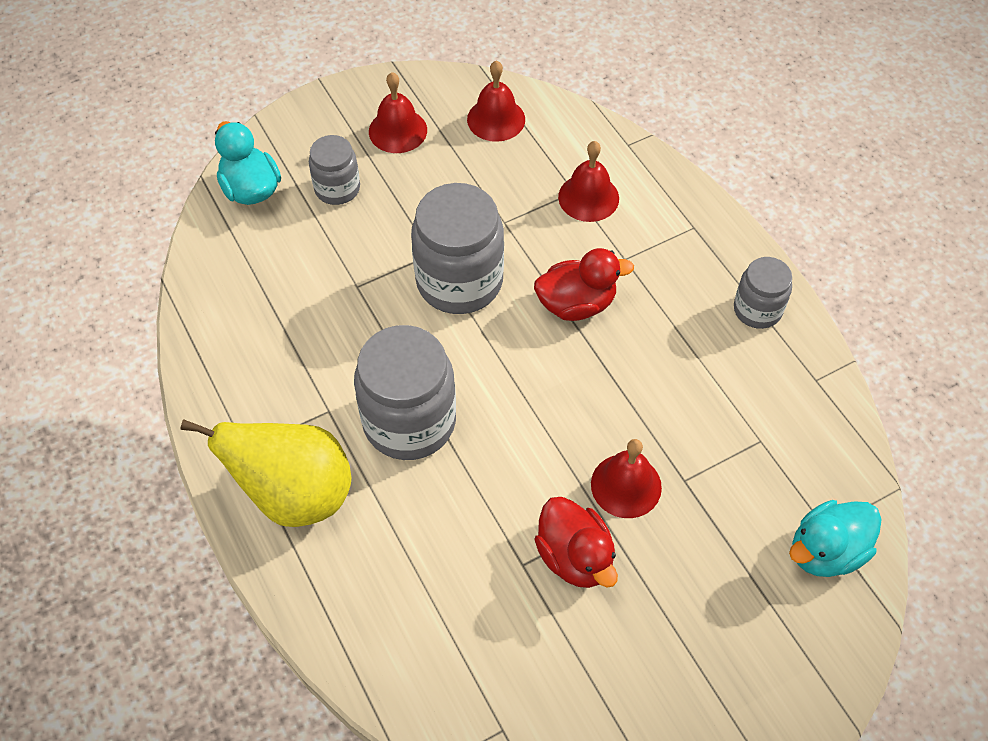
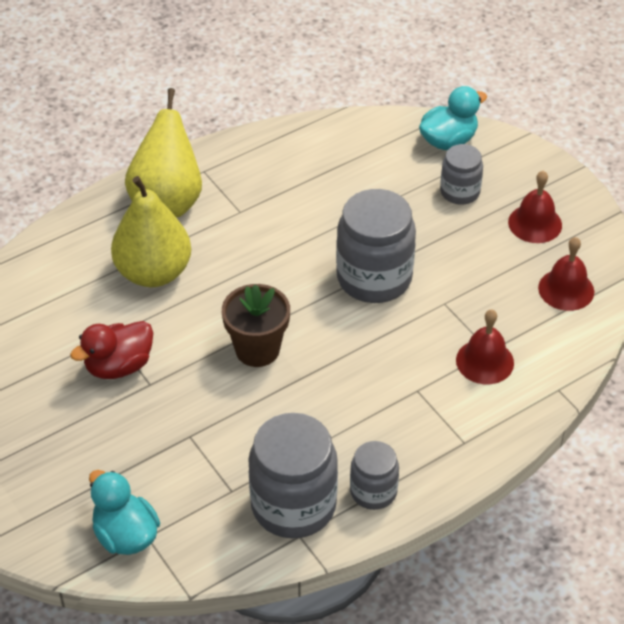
camera: 85 degrees right, 10 degrees down
grey jar [354,325,456,460] -> grey jar moved to [248,413,338,538]
red duck [534,248,634,321] -> none
red bell [591,439,662,518] -> none
none -> yellow pear [111,176,191,287]
none -> brown flower pot [222,284,290,367]

